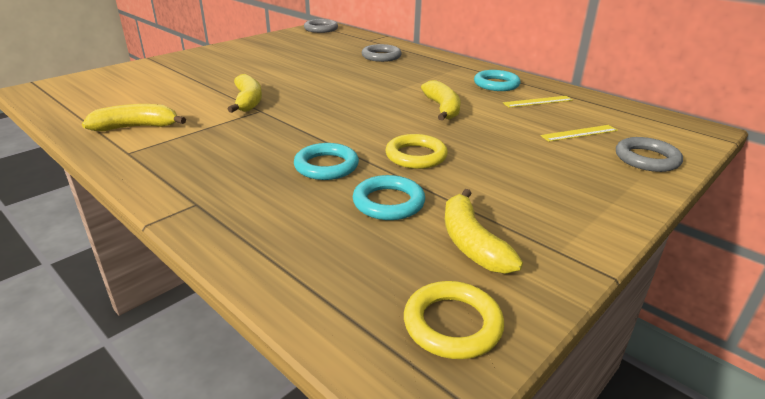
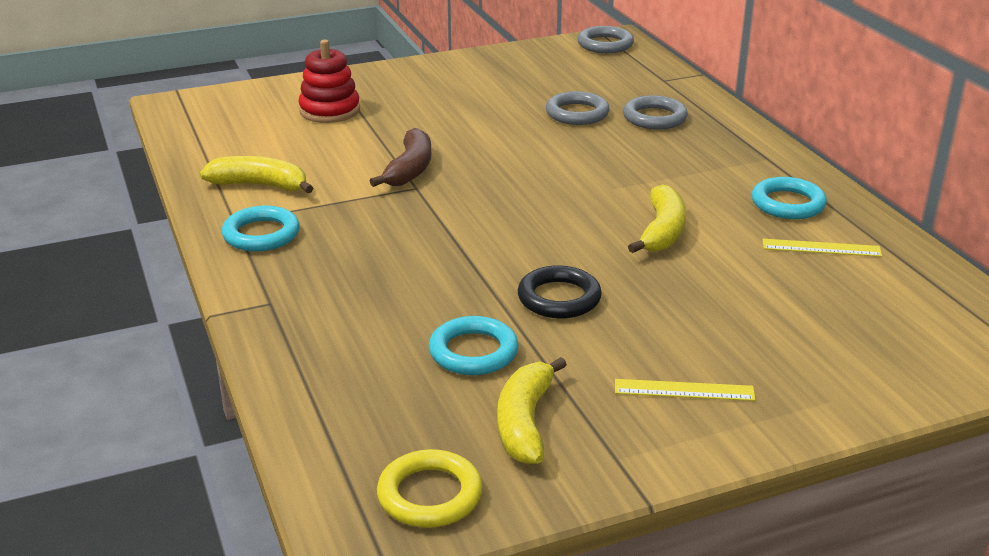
camera: 25 degrees right, 0 degrees up
yellow banana [228,74,262,113] -> brown banana [370,128,431,187]
turquoise ring [294,143,359,180] -> turquoise ring moved to [222,206,300,251]
yellow ring [386,134,448,169] -> black ring [518,265,602,318]
yellow ruler [540,125,618,142] -> yellow ruler moved to [615,379,755,401]
grey ring [616,137,683,172] -> grey ring moved to [546,91,609,125]
none -> red stacking toy [298,40,360,123]

